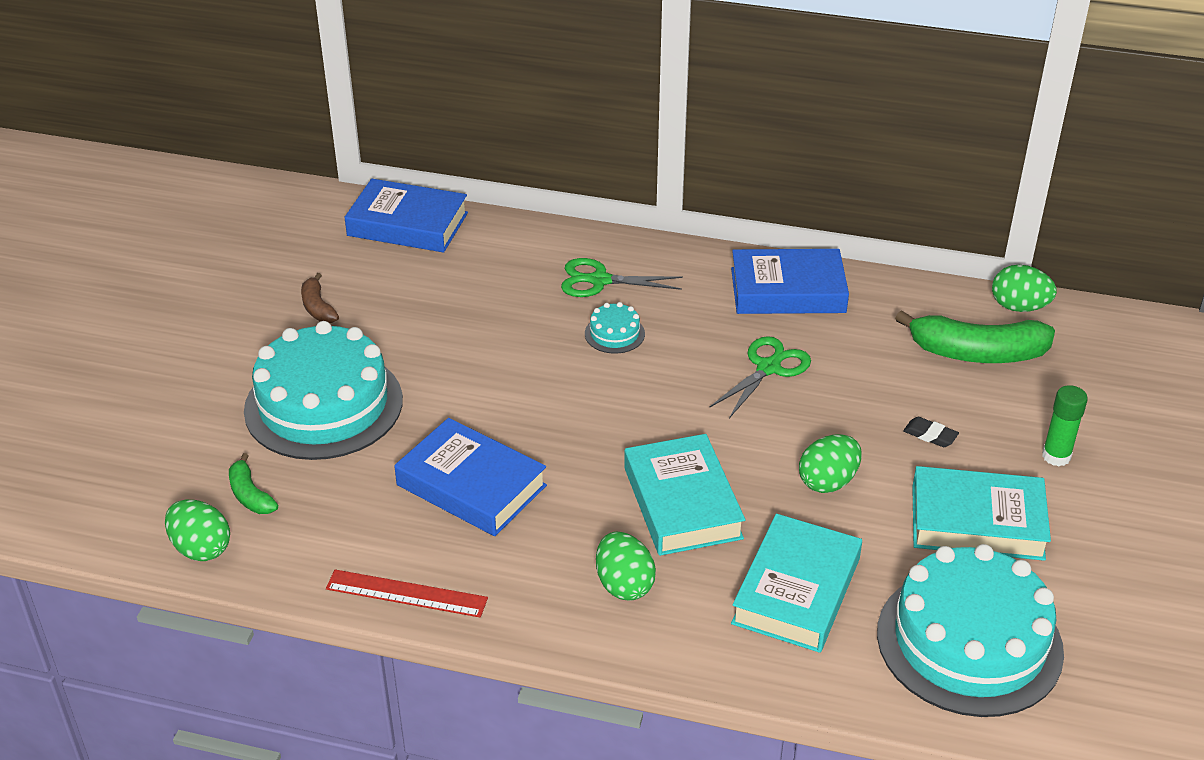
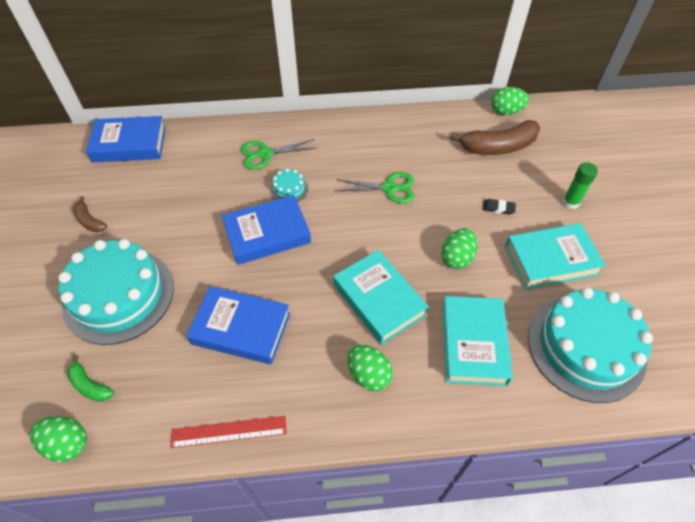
camera: 20 degrees left, 15 degrees up
green scissors [709,336,811,418] -> green scissors turned 75 degrees clockwise [336,172,414,203]
blue book [731,249,849,314] -> blue book moved to [222,195,311,265]
green banana [895,310,1055,363] -> brown banana [449,120,540,155]

